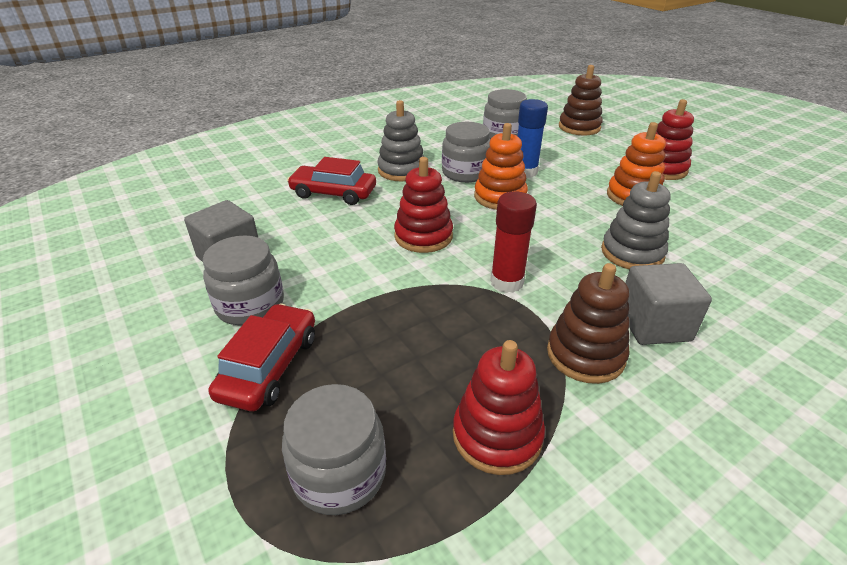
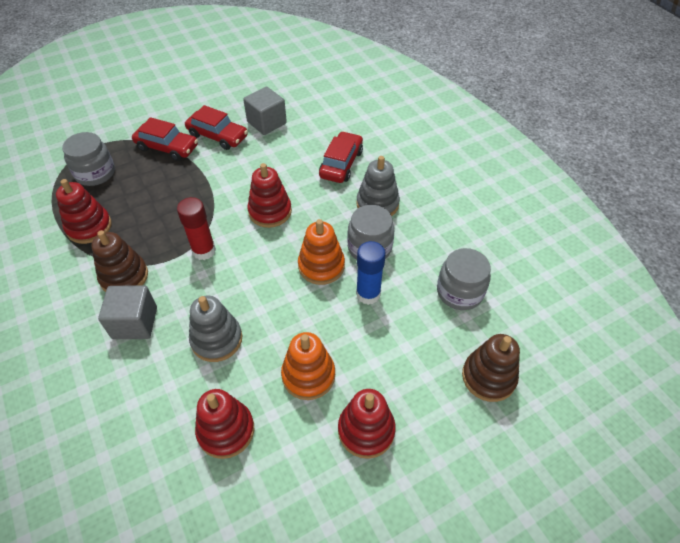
camera: 95 degrees right, 15 degrees up
grey jar [203,235,284,325] -> red car [185,105,248,150]
none -> red stacking toy [195,389,254,459]

